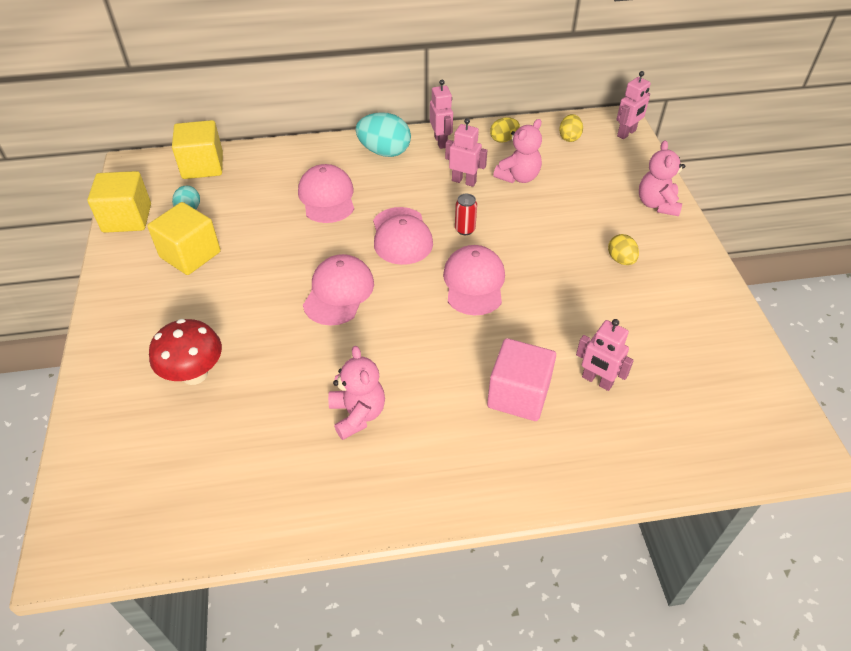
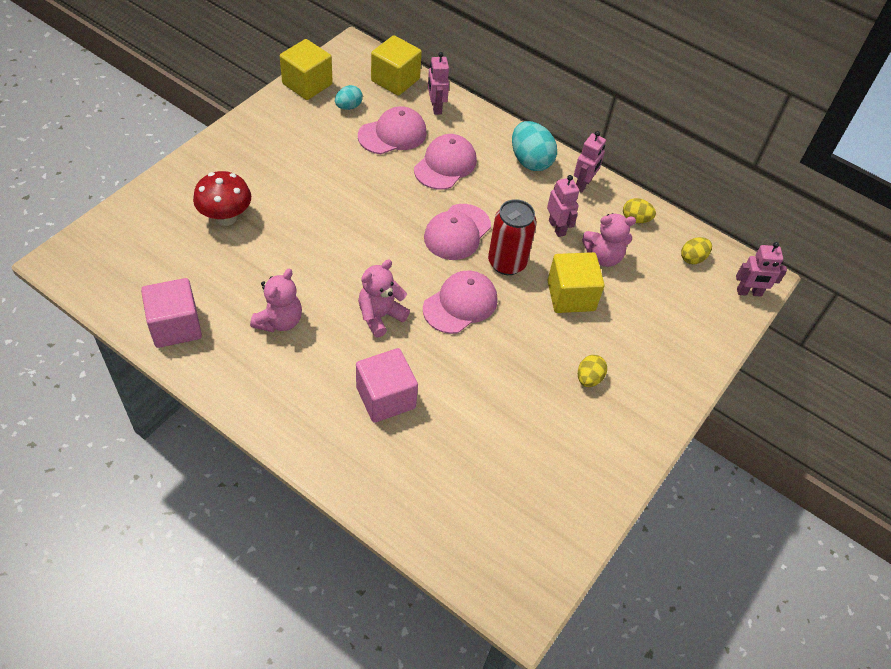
camera: 40 degrees right, 5 degrees up
yellow cube [147,202,221,275] -> yellow cube moved to [547,252,604,313]
pink cap [303,254,374,326] -> pink cap moved to [358,106,427,154]
red can [455,194,477,235] -> red can [488,199,537,275], size x1.95
pink robot [576,319,634,391] -> pink robot moved to [428,52,449,115]
pink teddy bear [639,140,685,216] -> pink teddy bear moved to [358,260,410,337]
none -> pink cube [141,278,202,348]

